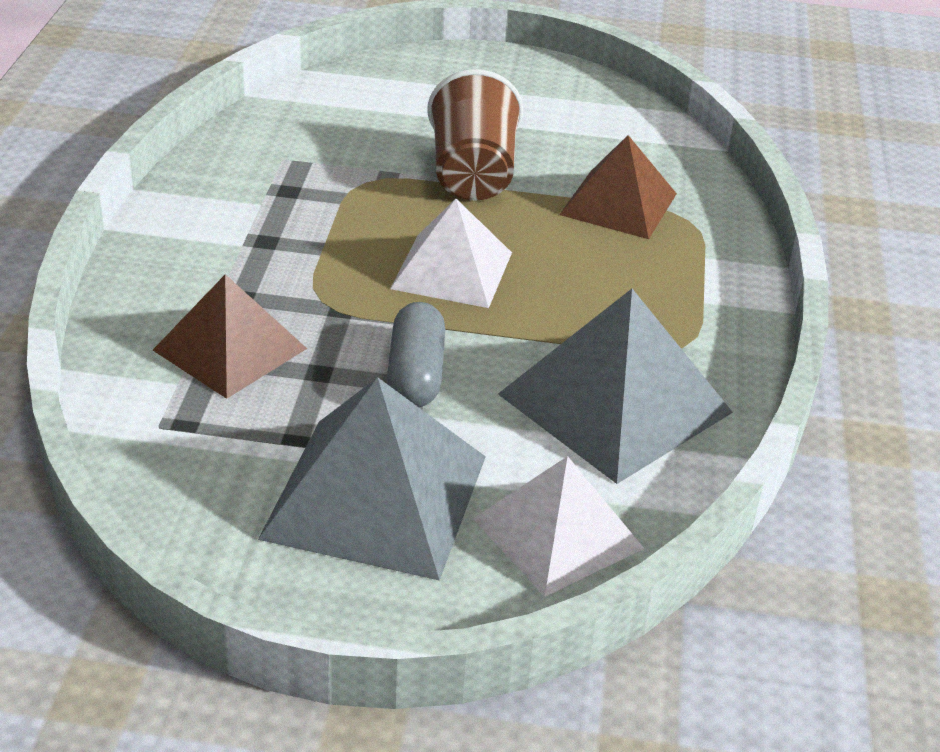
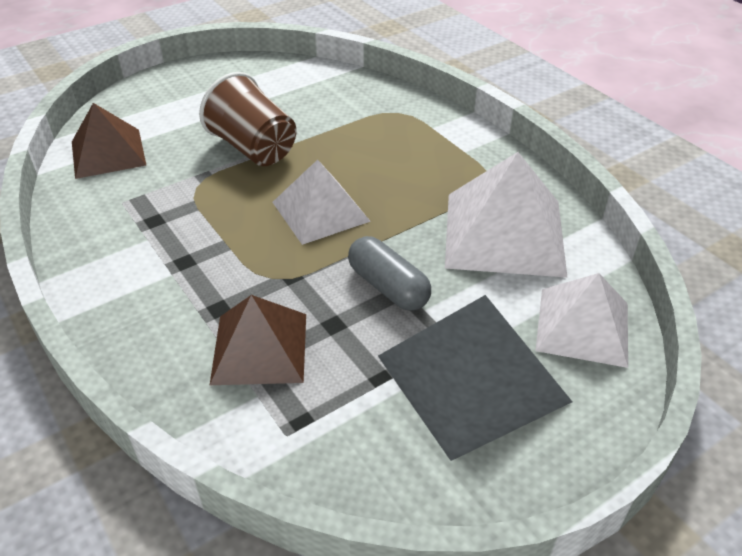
camera: 40 degrees left, 5 degrees up
grey pyramid [498,289,733,484] -> white pyramid [445,152,568,278]
brown pyramid [559,135,677,239] -> brown pyramid moved to [72,103,146,179]

